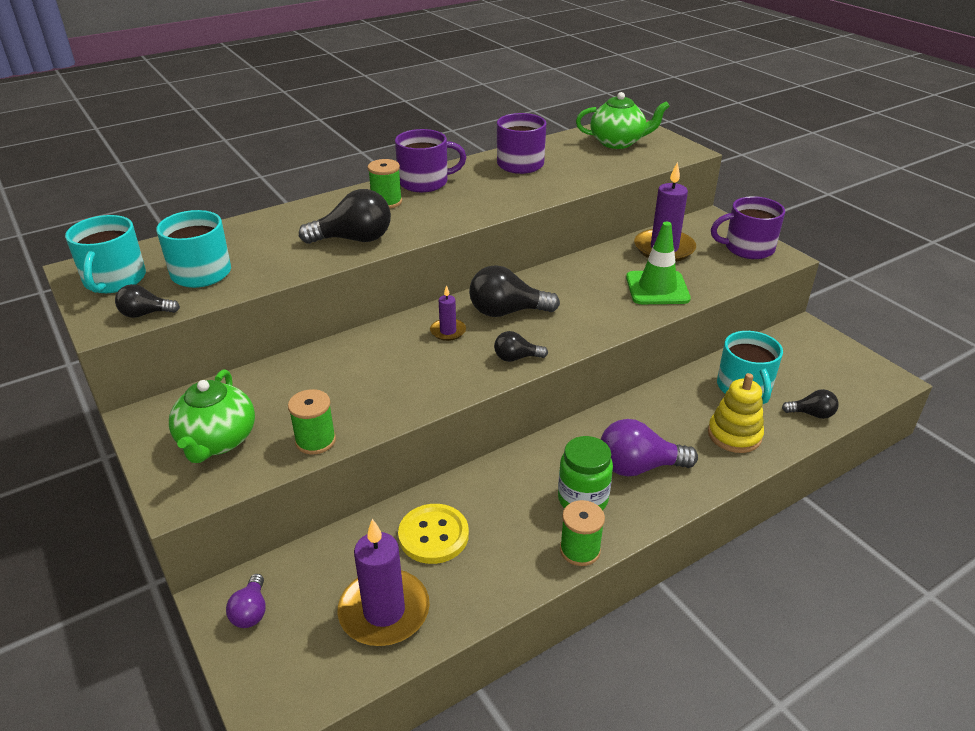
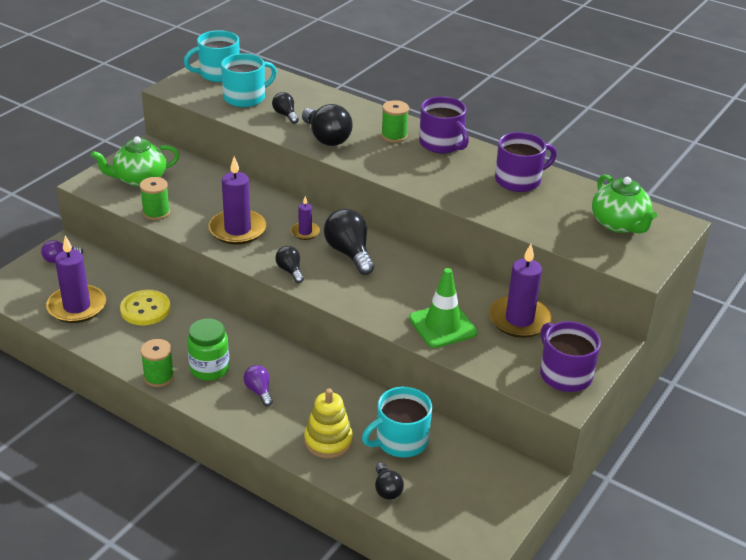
camera: 65 degrees right, 0 degrees up
black light bulb [115,284,180,318] -> black light bulb moved to [272,92,299,124]
purple light bulb [600,419,698,476] -> purple light bulb [244,365,273,406], size x0.56
none -> purple candle [209,156,266,245]

